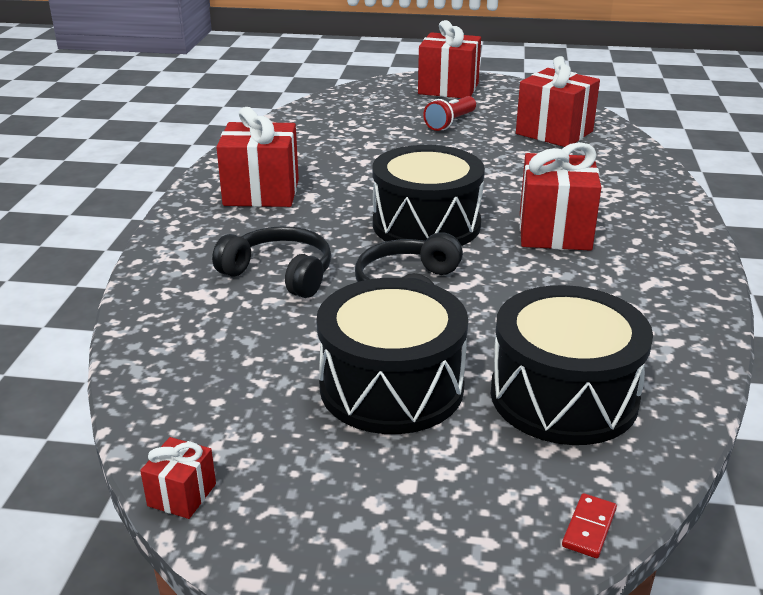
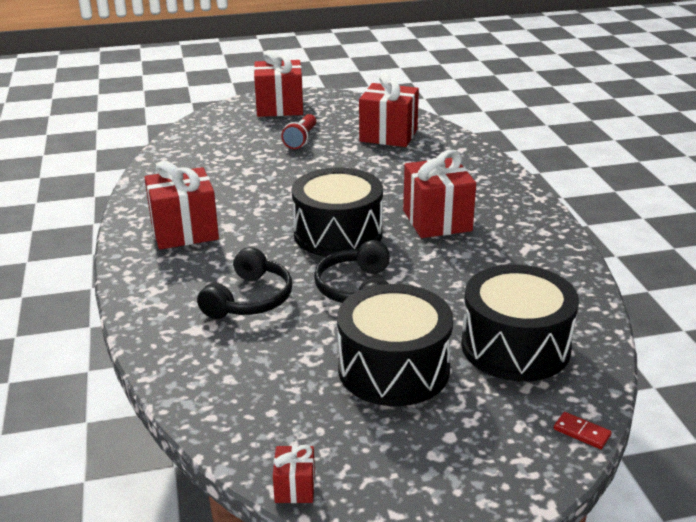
camera: 20 degrees left, 0 degrees up
black headphones [212,226,331,298] -> black headphones turned 105 degrees clockwise [197,247,292,319]
red domino [562,493,617,558] -> red domino turned 60 degrees counterclockwise [554,412,612,449]

